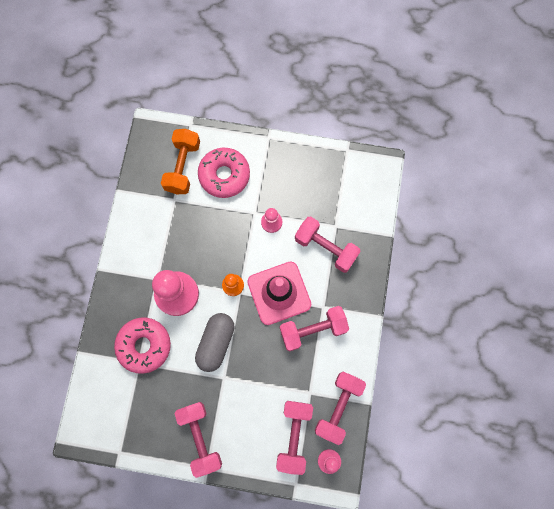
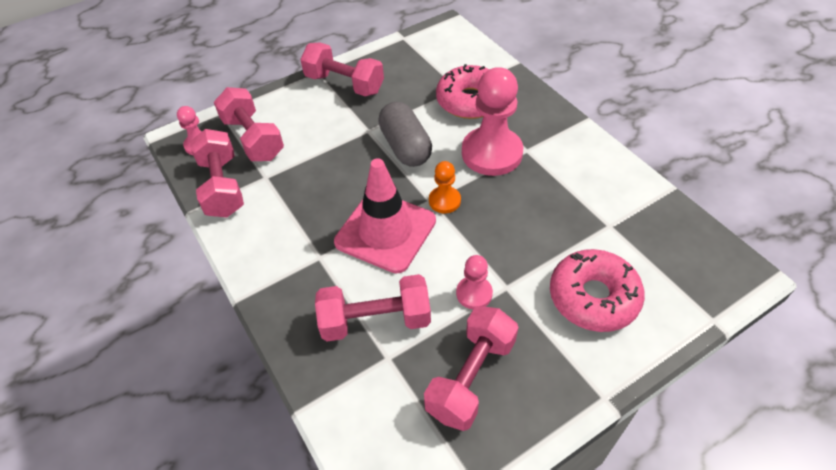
camera: 140 degrees right, 25 degrees down
orange dumbbell [161,129,200,194] -> none
pink dumbbell [280,306,349,351] -> pink dumbbell moved to [424,306,518,431]

